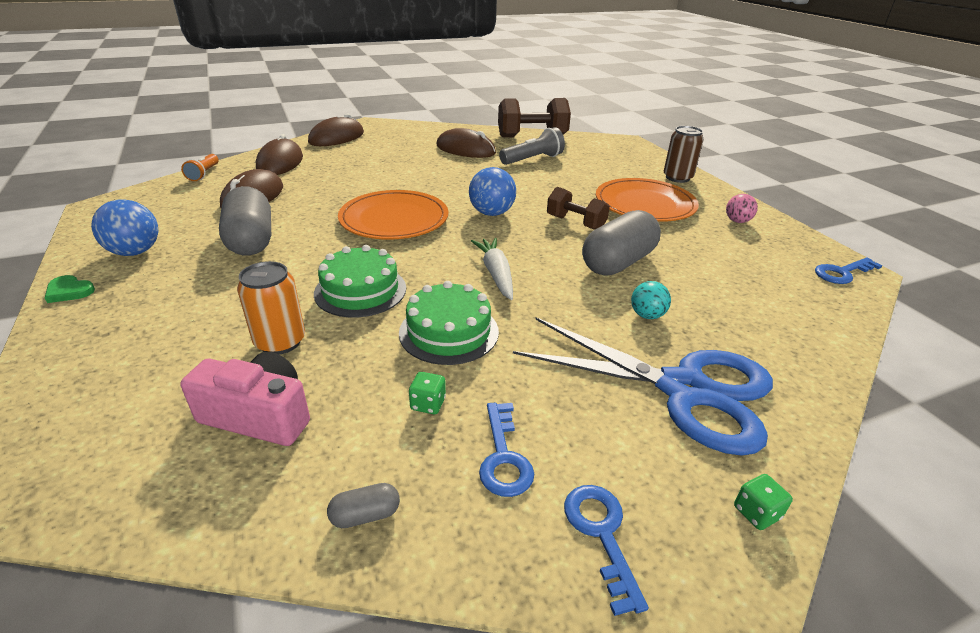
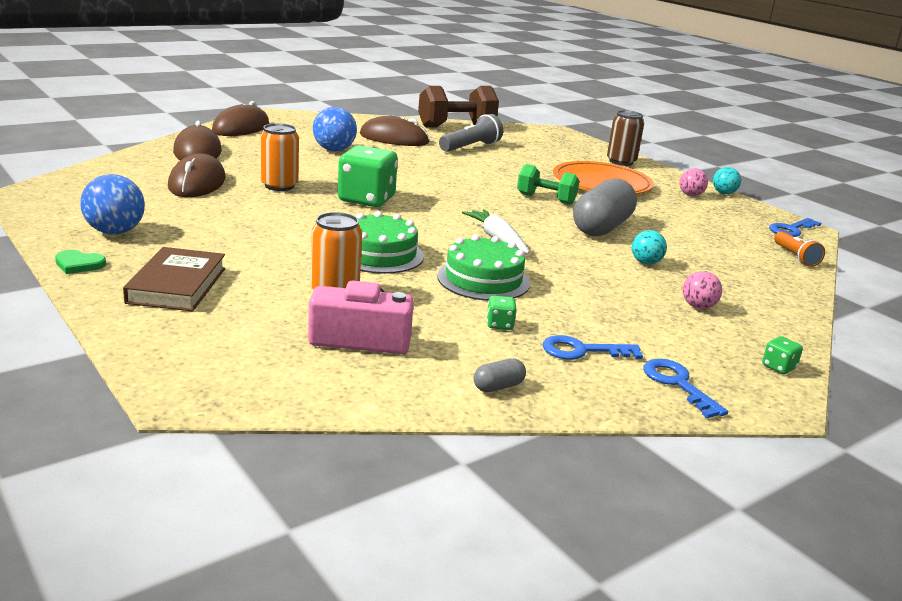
camera: 15 degrees left, 10 degrees down
orange flashlight [181,154,219,181] -> orange flashlight moved to [774,231,825,267]
grey capsule [219,186,271,255] -> none
orange plate [338,190,448,240] -> green dice [338,145,398,207]
blue ball [469,167,516,216] -> blue ball moved to [313,107,357,151]
blue key [479,402,534,497] -> blue key turned 105 degrees clockwise [543,335,643,360]
blue scissors [513,318,773,456] -> pink ball [683,271,722,309]
brown dumbbell [547,187,610,230] -> green dumbbell [517,164,579,205]
none -> brown book [123,247,225,311]
none -> orange can [260,123,299,191]
none -> turquoise ball [713,167,741,194]

